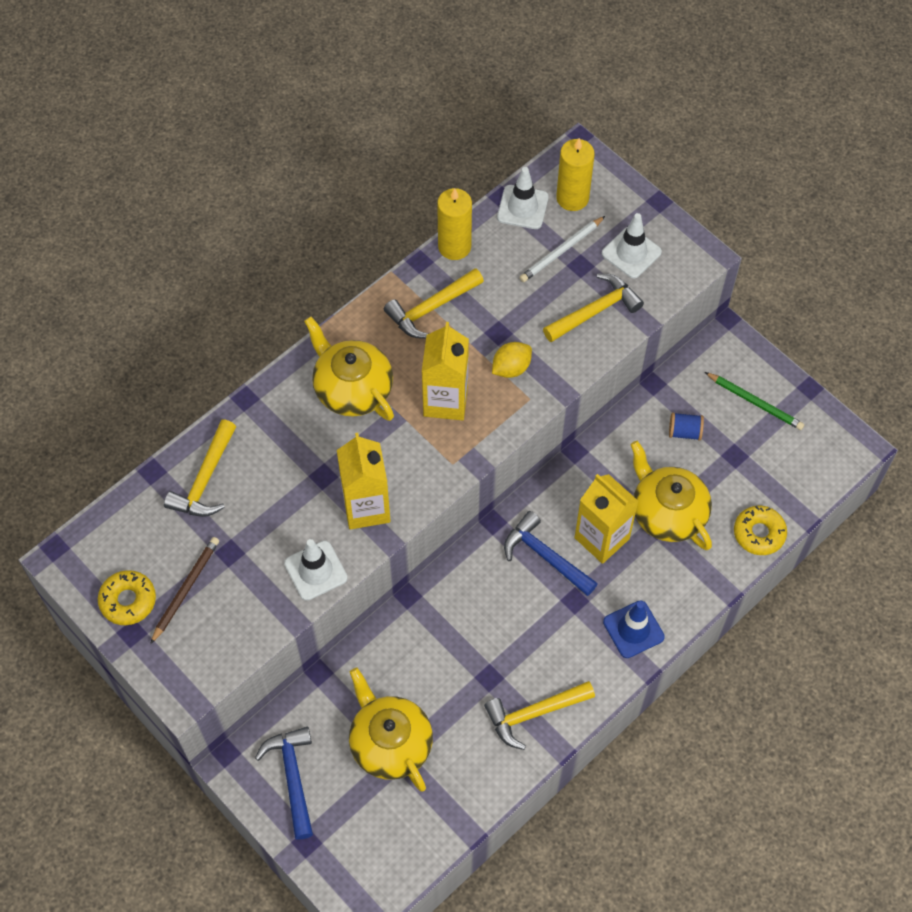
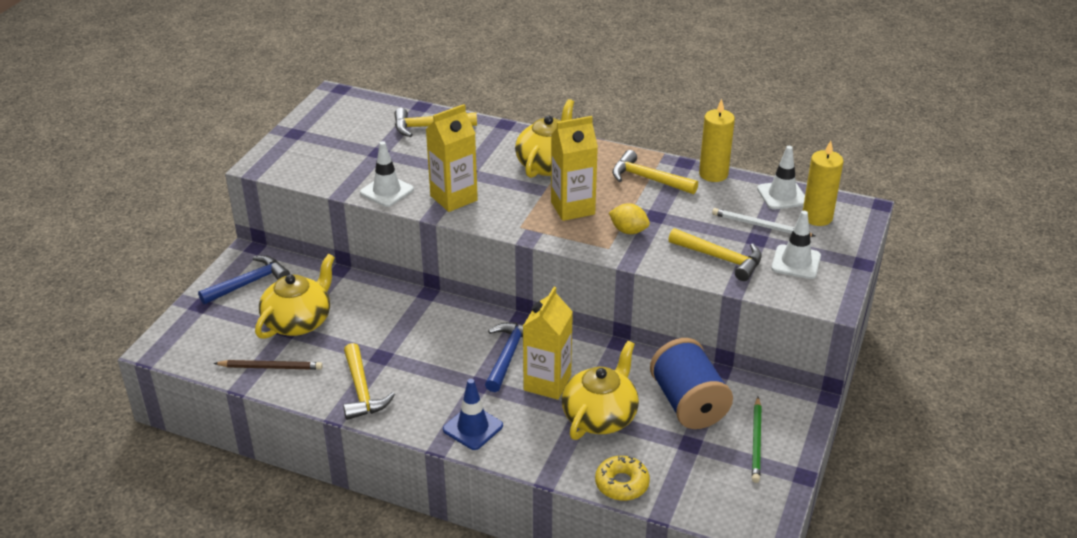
camera: 65 degrees right, 25 degrees down
yellow donut [98,570,156,625] -> none
brown pencil [150,537,219,644] -> brown pencil moved to [214,360,323,370]
yellow hammer [484,681,595,750] -> yellow hammer turned 150 degrees counterclockwise [343,343,395,420]
blue spool [669,412,704,441] -> blue spool [650,338,733,429], size x2.32

